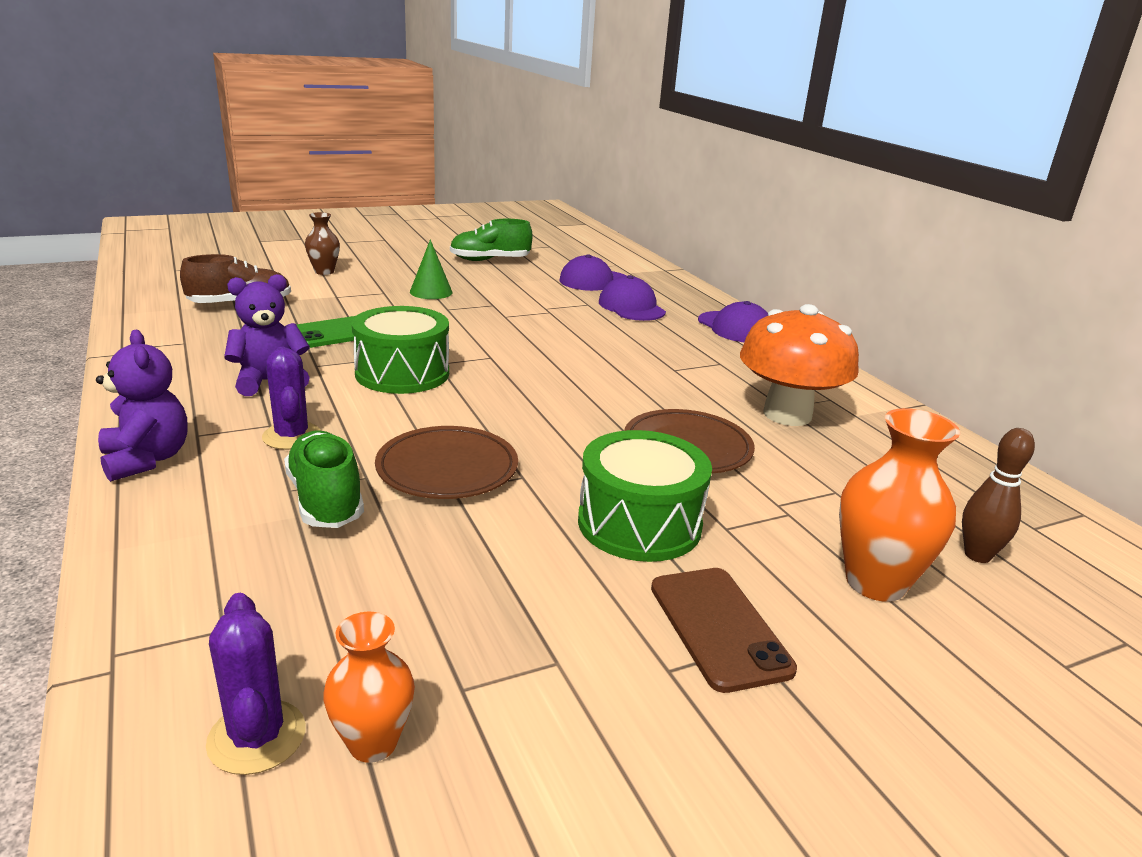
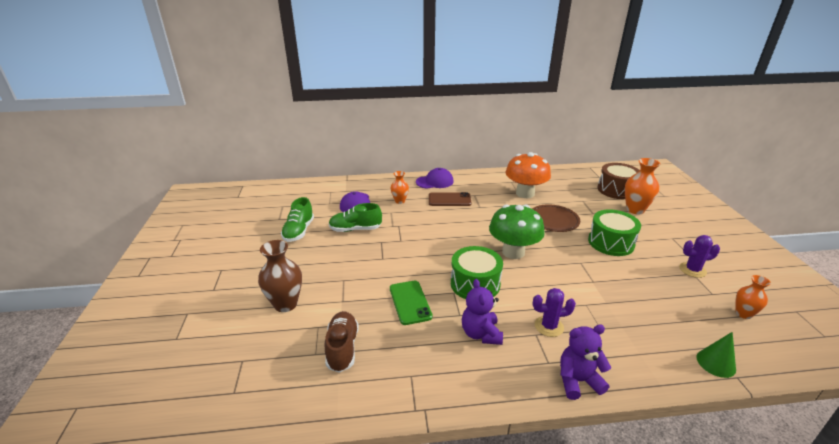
camera: 70 degrees left, 5 degrees up
purple cactus [206,593,306,775] -> purple cactus moved to [679,235,720,278]
green shoe [284,430,364,528] -> green shoe moved to [329,203,382,232]
brown vase [305,212,340,275] -> brown vase [258,240,302,312], size x1.64
brown plate [375,426,518,499] -> none
green cone [410,239,452,299] -> green cone moved to [697,332,736,378]
purple cap [599,275,666,321] -> orange vase [390,171,409,204]
brown phone [651,568,797,693] -> brown phone moved to [429,192,472,206]
brown bowling pin [962,428,1035,563] -> brown drum [597,163,639,199]
none -> green mushroom [489,204,545,259]

